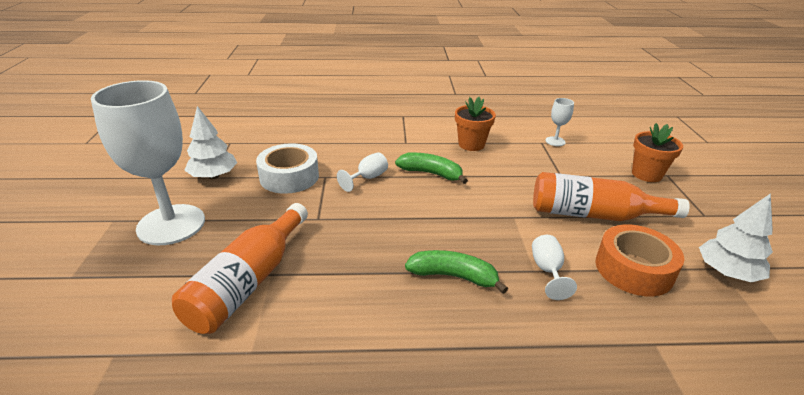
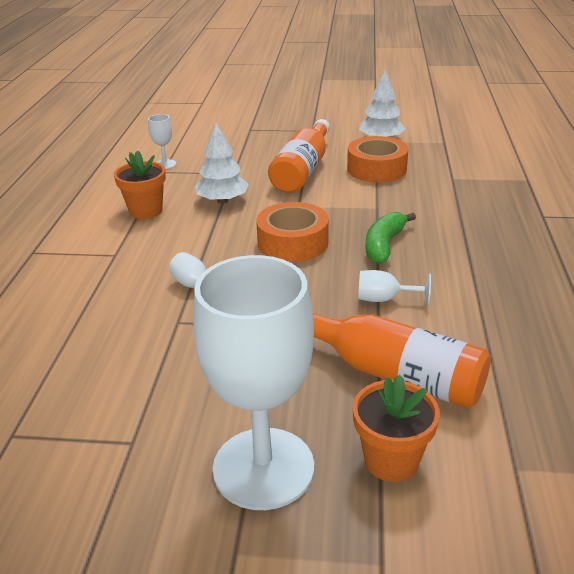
camera: 80 degrees left, 0 degrees up
white tree [184,106,237,179] -> white tree moved to [195,122,249,204]
white tape [256,143,319,194] -> none
green banana [395,153,468,184] -> none
white goblet [532,235,577,300] -> white goblet moved to [358,270,431,305]
orange flower pot [632,123,683,182] -> orange flower pot moved to [353,375,440,482]
none -> orange tape [256,202,329,262]

